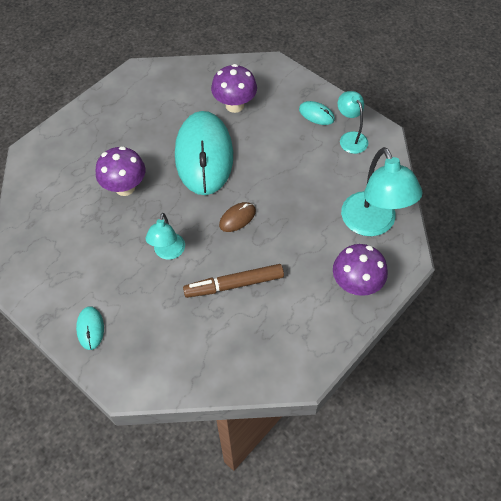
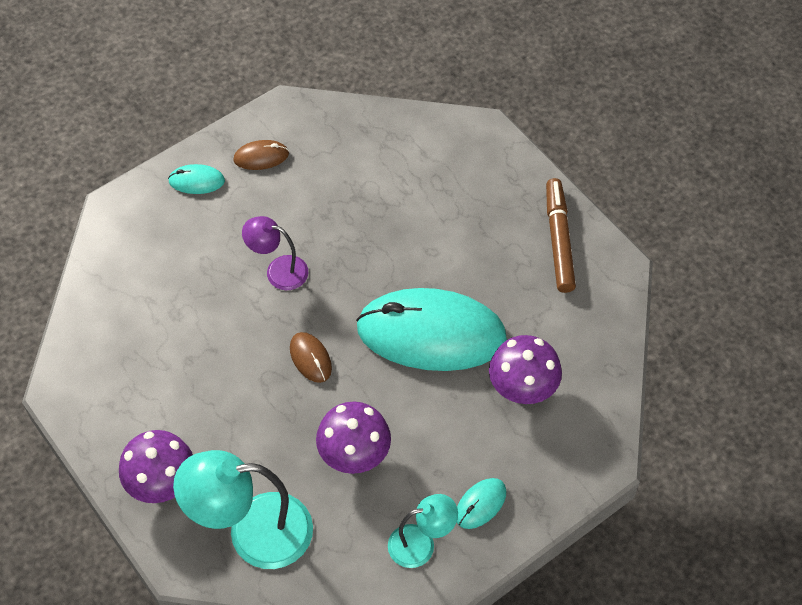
camera: 100 degrees right, 0 degrees up
purple mushroom [96,146,145,196] -> purple mushroom moved to [316,402,391,474]
turquoise lamp [146,213,185,260] -> purple lamp [242,216,308,290]
brown marker [183,264,284,298] -> brown marker moved to [546,178,576,293]
none -> brown mouse [233,140,289,170]

